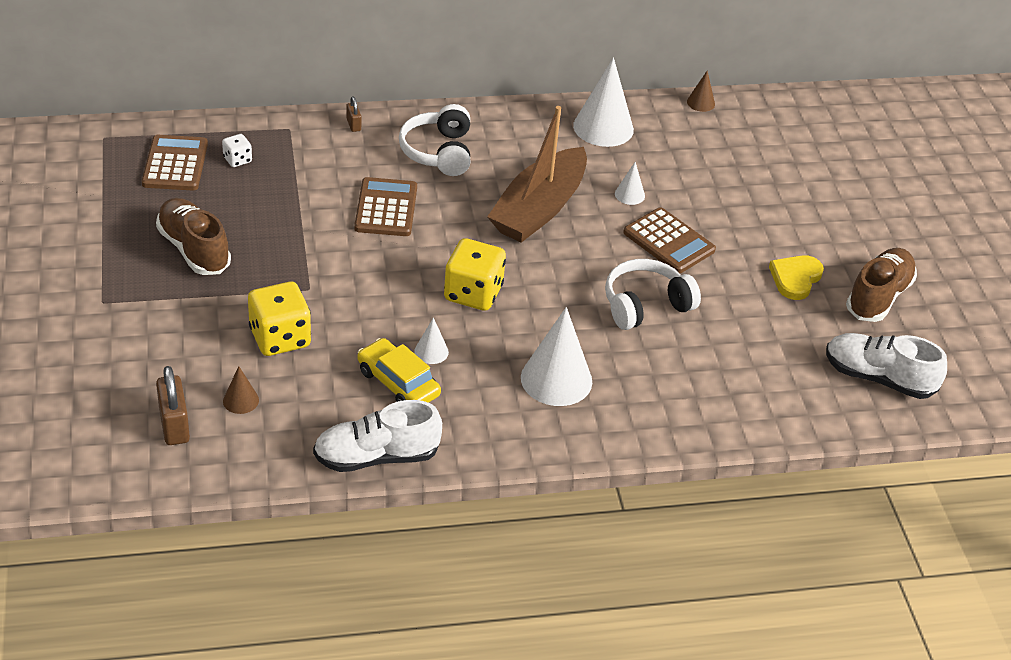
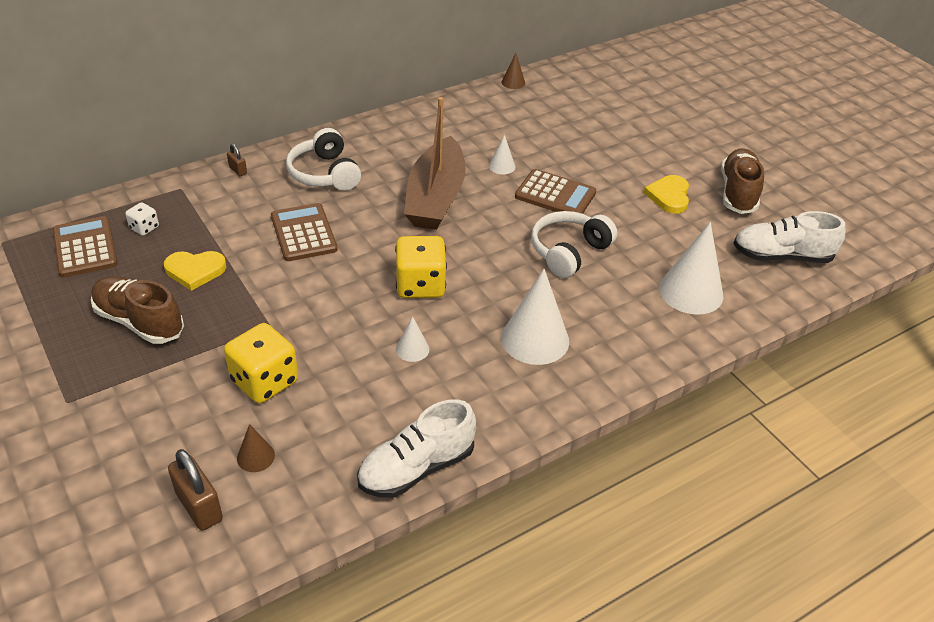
camera: 20 degrees left, 0 degrees up
yellow car [358,338,441,403] -> none
white cone [573,57,634,147] -> white cone moved to [659,222,723,315]
none -> yellow heart [164,251,226,291]

